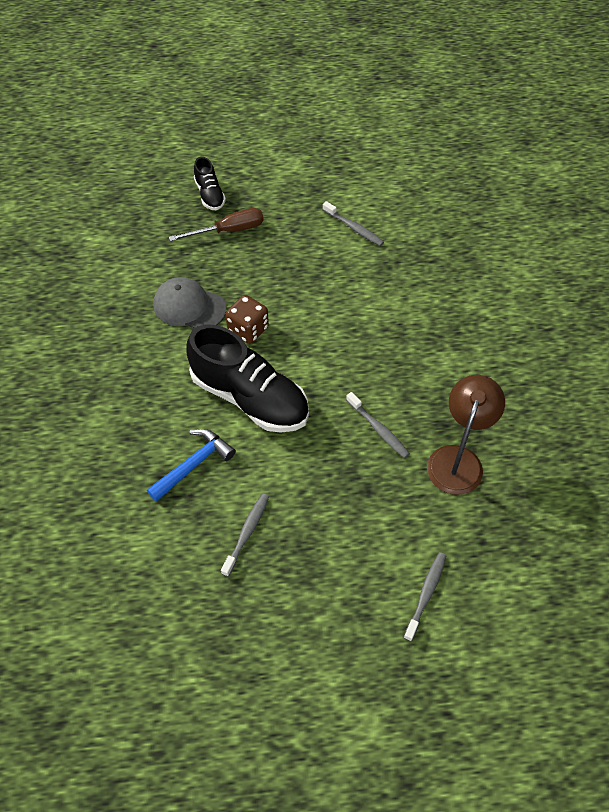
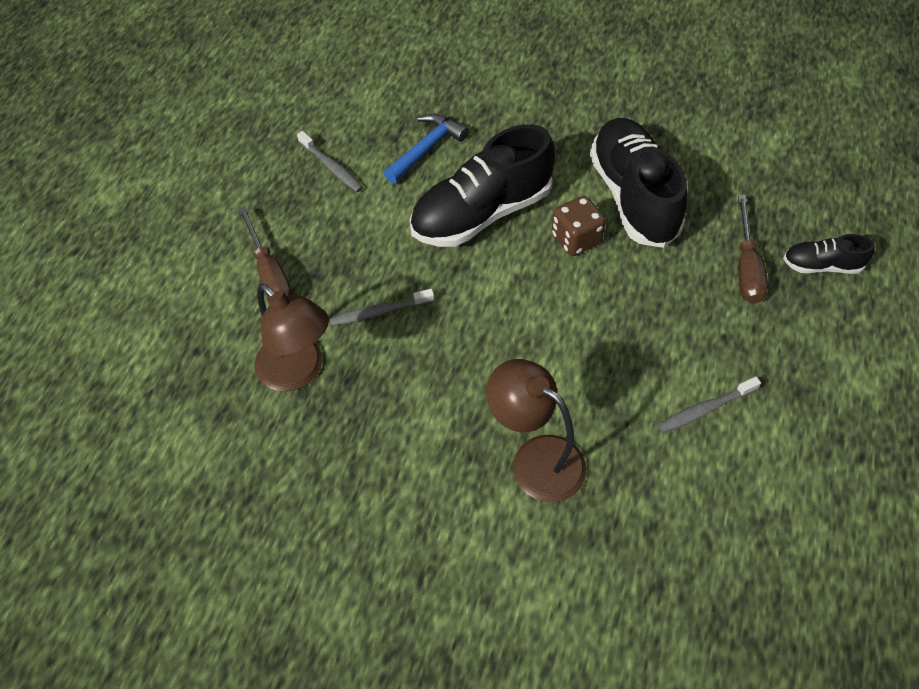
camera: 115 degrees right, 0 degrees up
blue hammer [147,429,236,502] -> blue hammer turned 120 degrees counterclockwise [384,114,469,183]
grey cap [153,277,226,328] -> black shoe [590,118,687,248]
grey toothbrush [404,552,446,641] -> none
none -> brown screwdriver [238,206,292,296]
none -> brown lamp [486,359,586,502]

